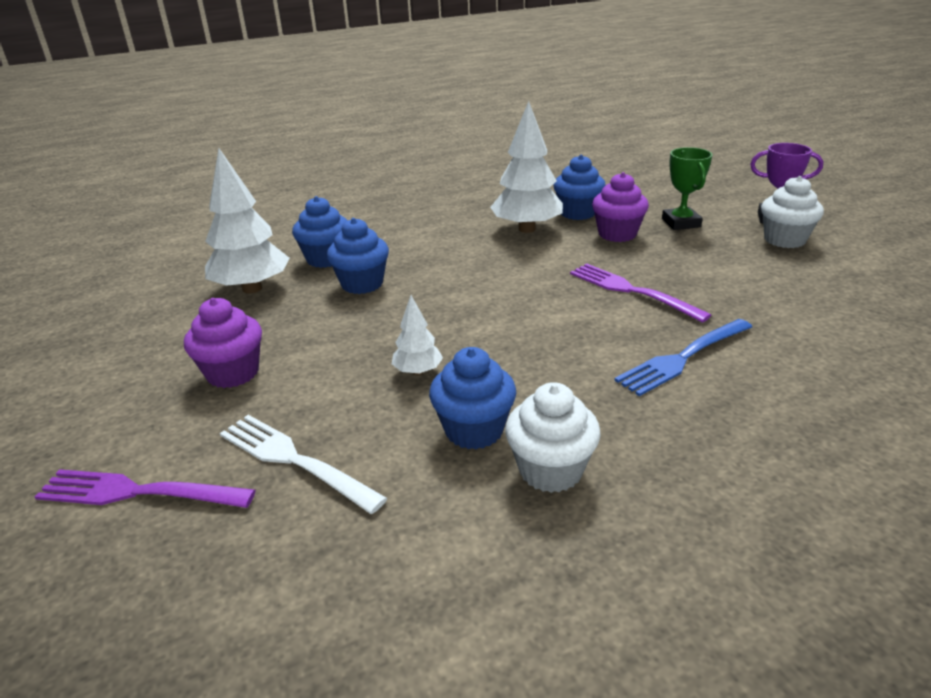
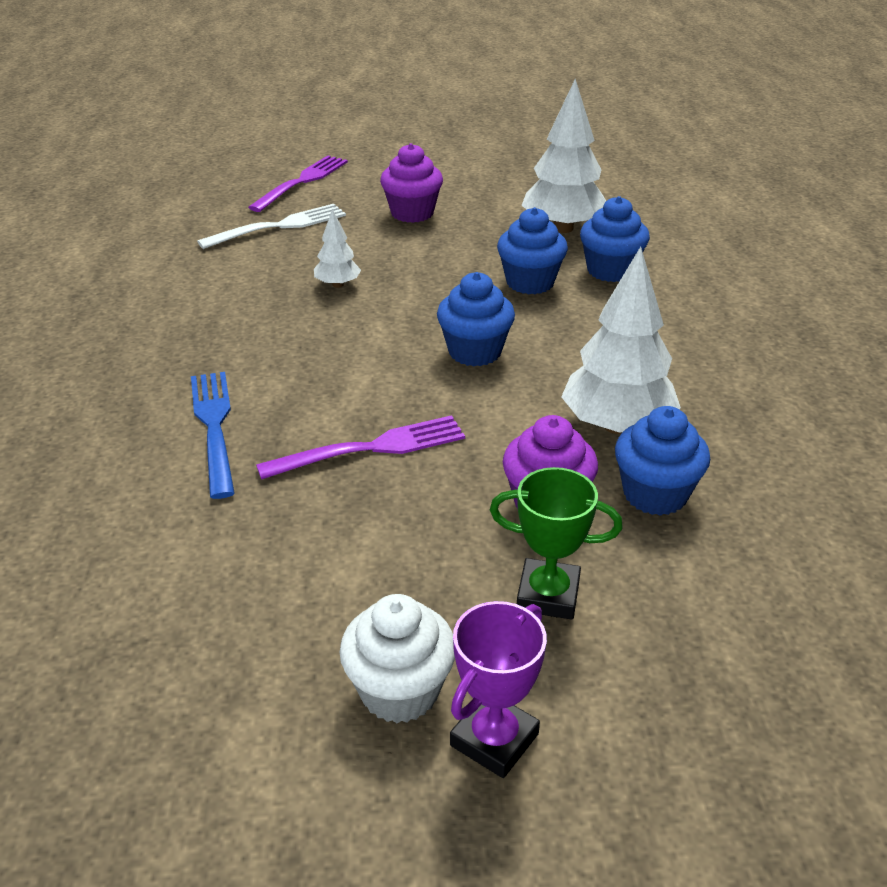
camera: 110 degrees right, 5 degrees up
blue cupcake [429,347,516,449] -> blue cupcake moved to [437,272,515,366]
white cupcake [505,382,601,493] -> none

